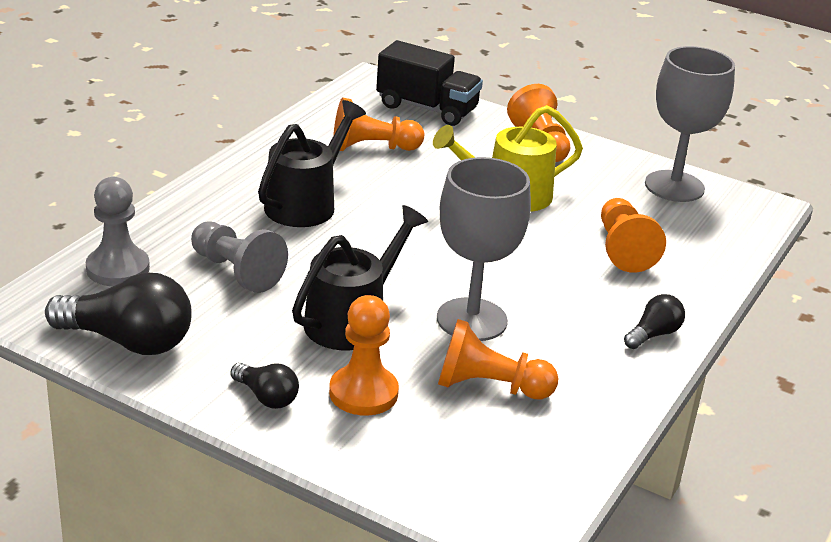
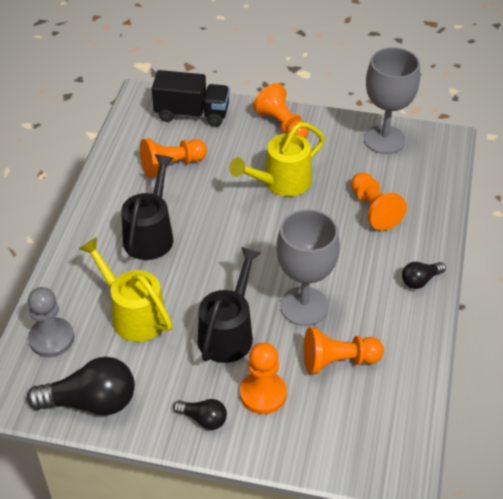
camera: 15 degrees left, 15 degrees up
grey pawn [191,222,288,293] -> yellow watering can [79,237,172,342]
black light bulb [624,294,685,349] -> black light bulb turned 150 degrees counterclockwise [402,262,446,289]

